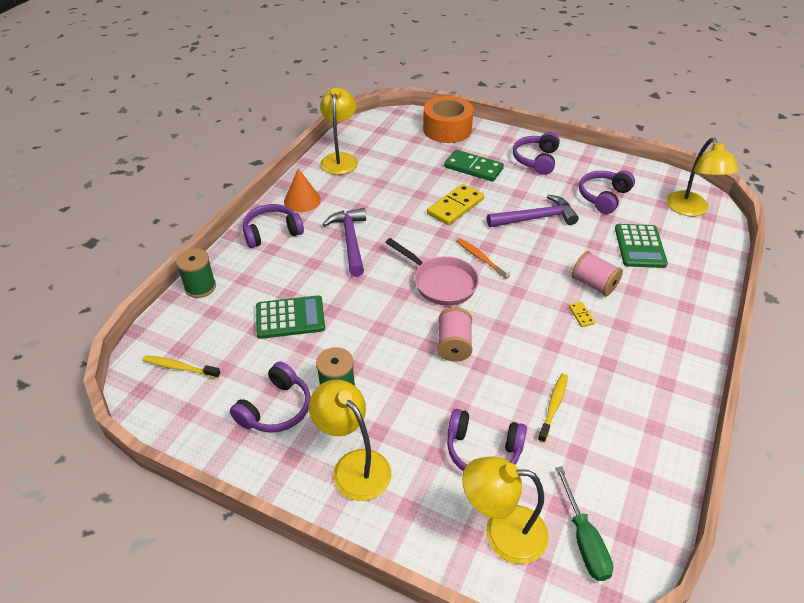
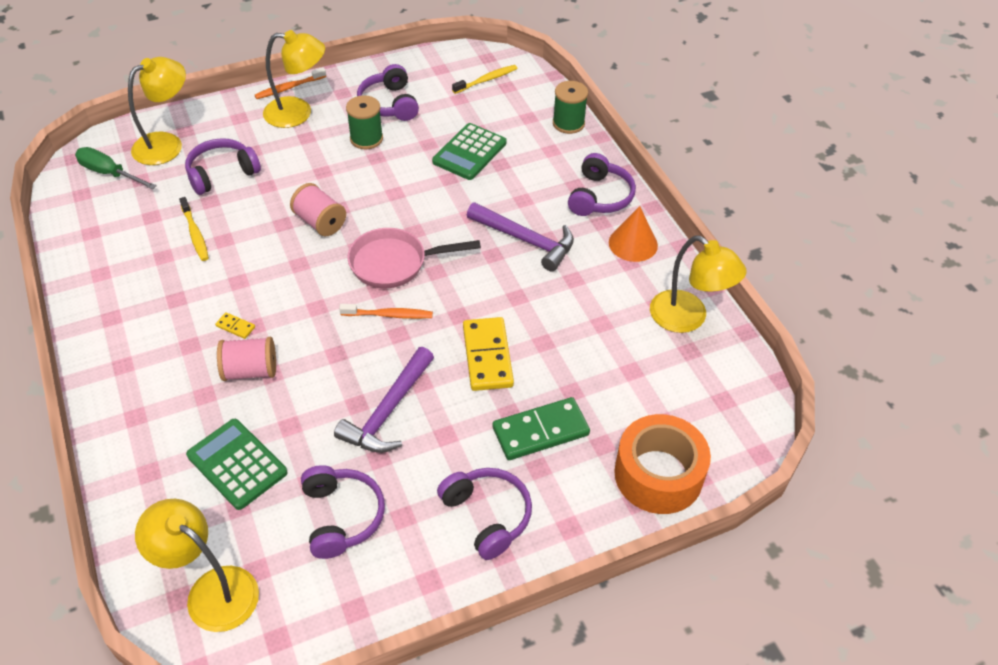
camera: 130 degrees right, 5 degrees up
none -> orange toothbrush [255,67,326,99]

